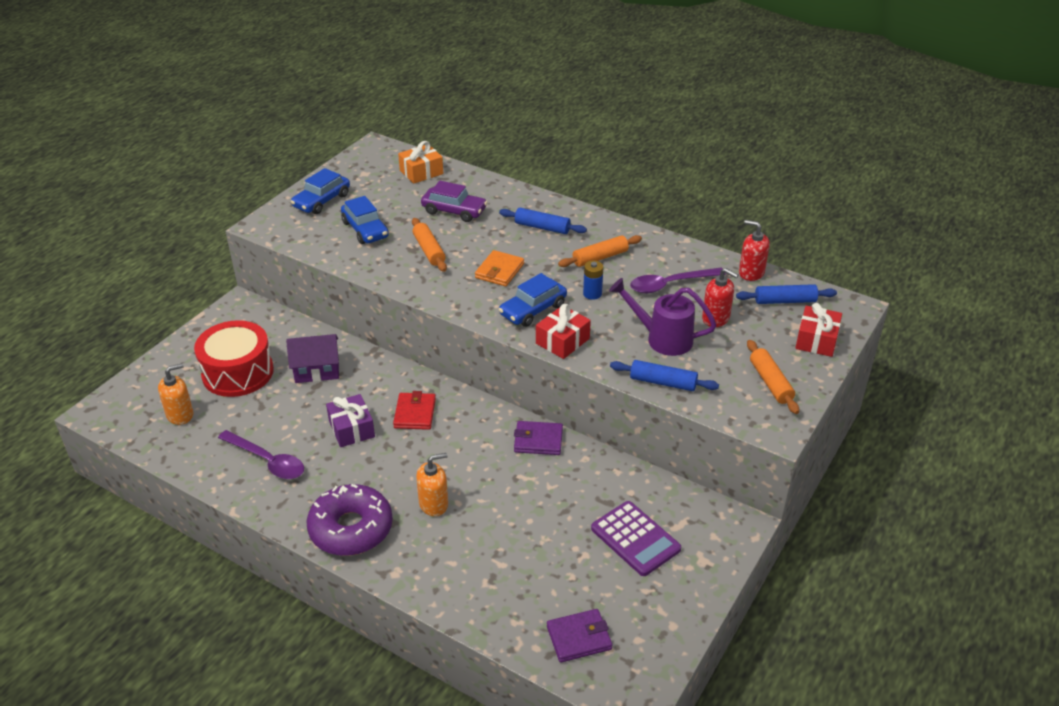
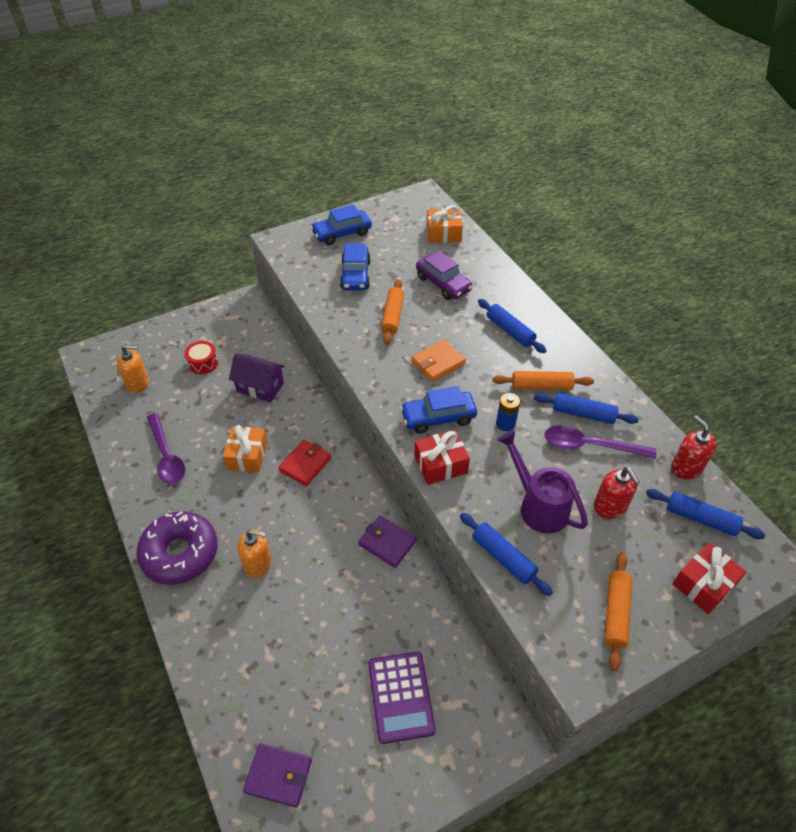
camera: 30 degrees right, 10 degrees up
red drum [194,320,274,397] -> red drum [185,341,218,374], size x0.49
purple gift [326,394,375,447] -> orange gift [223,425,268,473]
none -> blue rolling pin [534,393,639,424]

